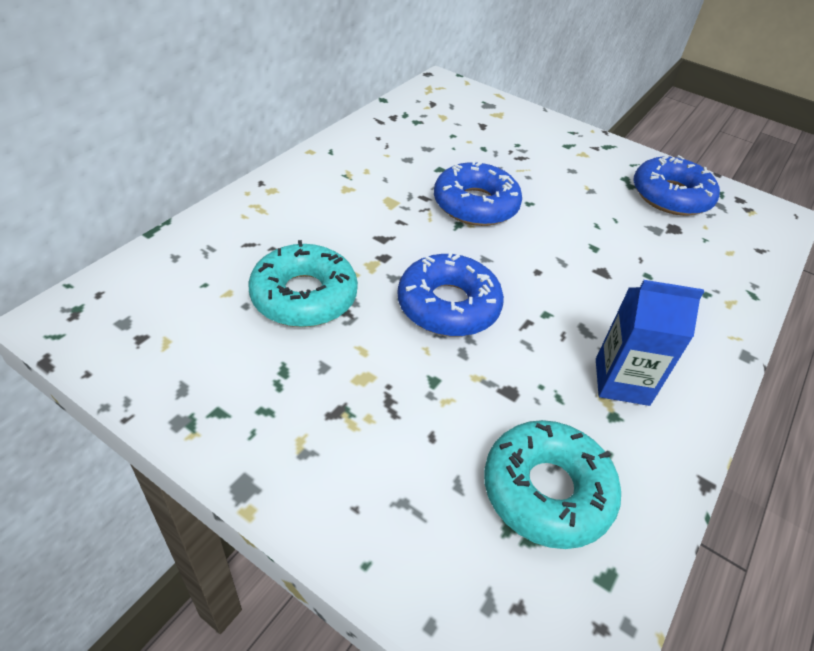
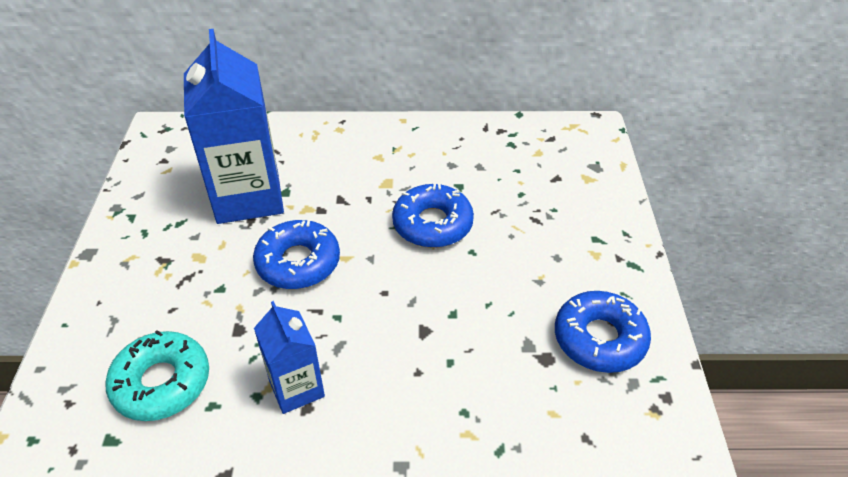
camera: 60 degrees right, 0 degrees up
turquoise donut [248,240,358,327] -> blue carton [184,29,284,224]

